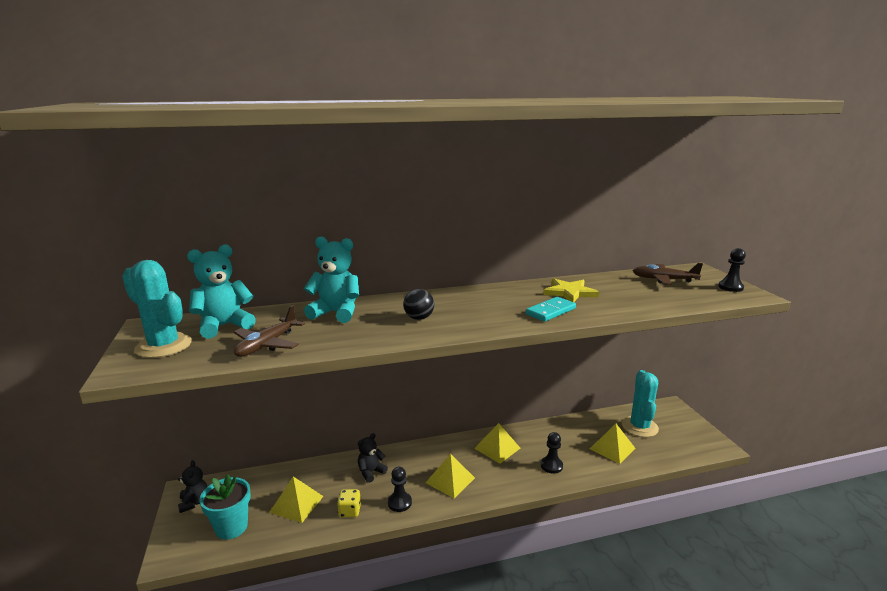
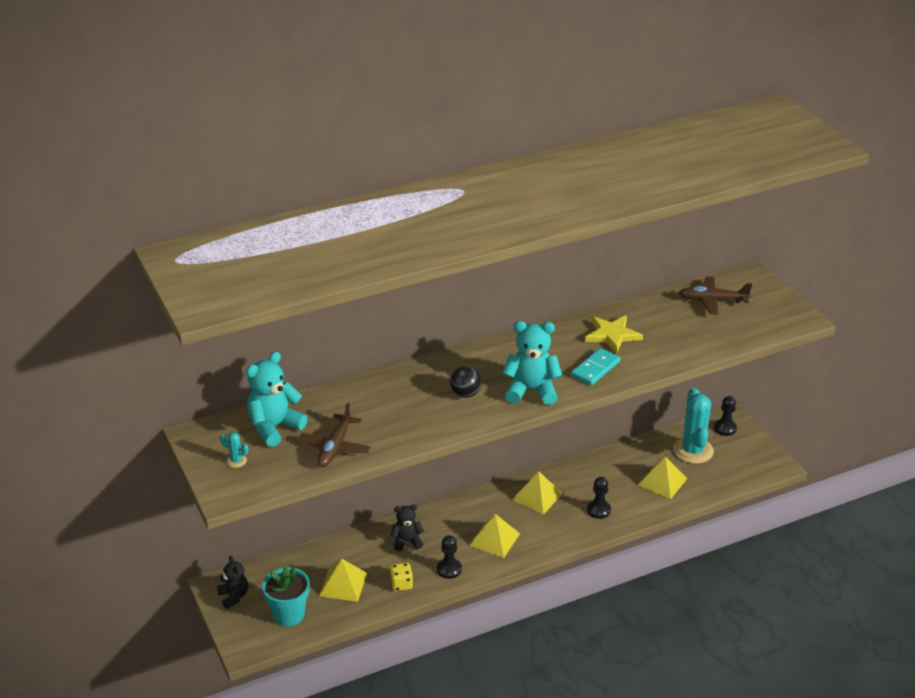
camera: 10 degrees left, 15 degrees up
turquoise cactus [122,260,192,358] -> turquoise cactus [220,432,249,468], size x0.41
turquoise teddy bear [304,237,359,323] -> turquoise teddy bear moved to [502,321,562,405]
black teddy bear [358,433,388,483] -> black teddy bear turned 45 degrees clockwise [391,504,424,551]
black pawn [718,248,746,292] -> black pawn moved to [714,396,737,436]

